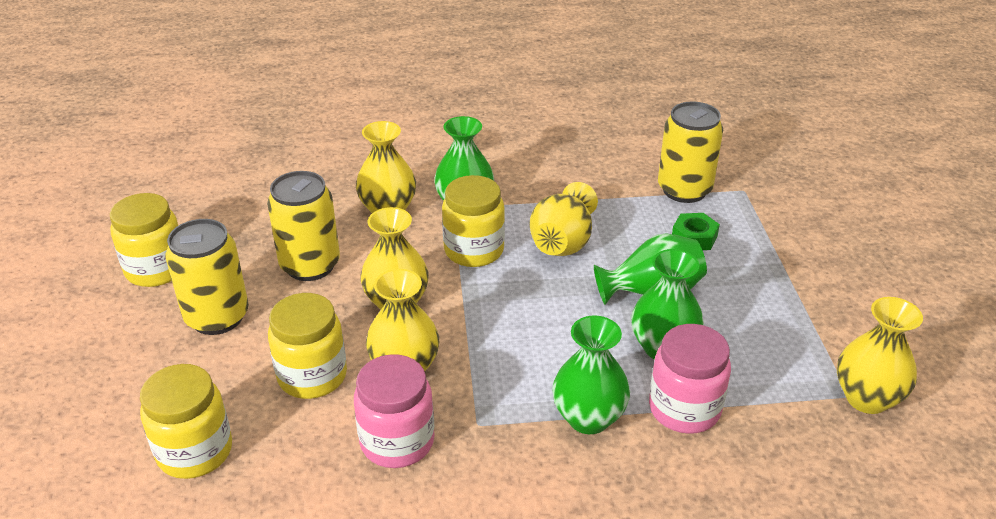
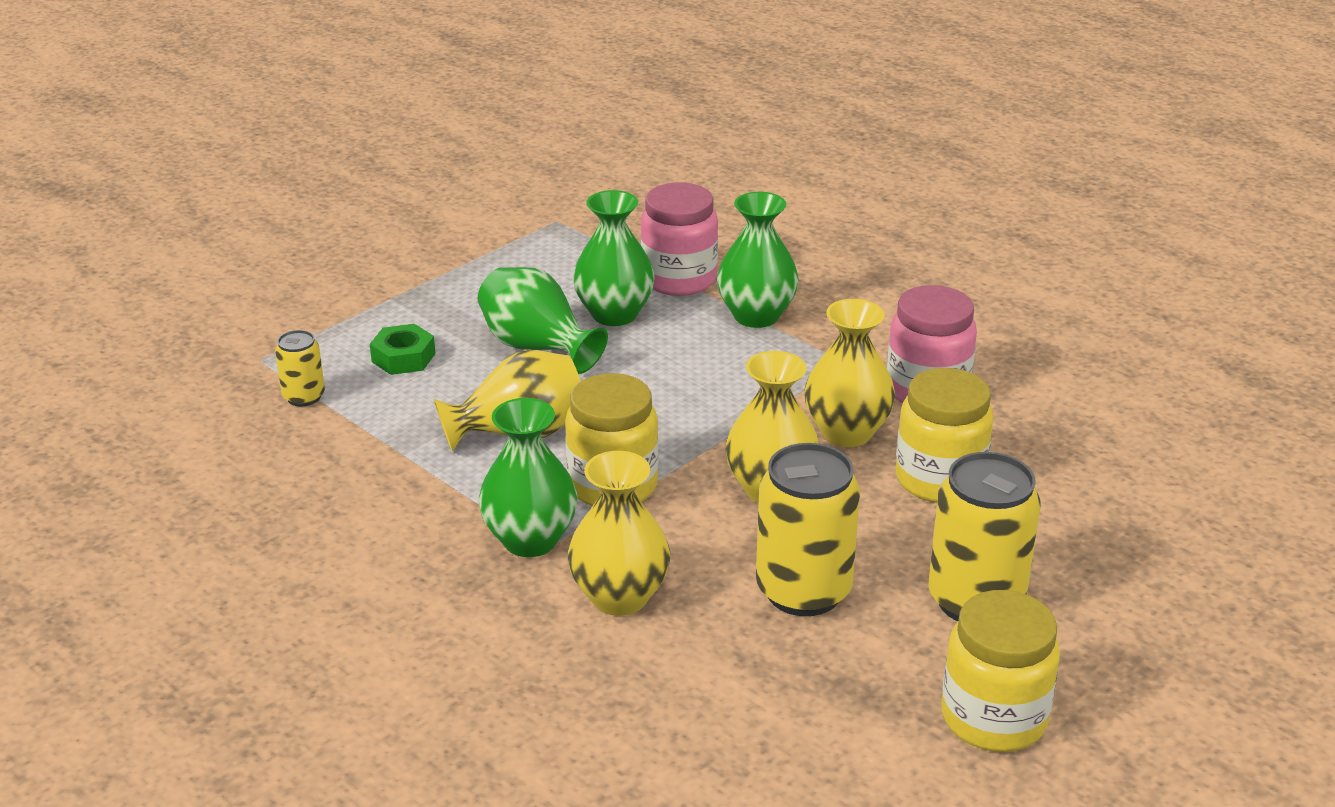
camera: 130 degrees left, 5 degrees down
yellow jar [140,364,232,479] -> none
yellow can [658,102,723,203] -> yellow can [275,330,325,407], size x0.51
yellow vase [837,297,923,414] -> none

